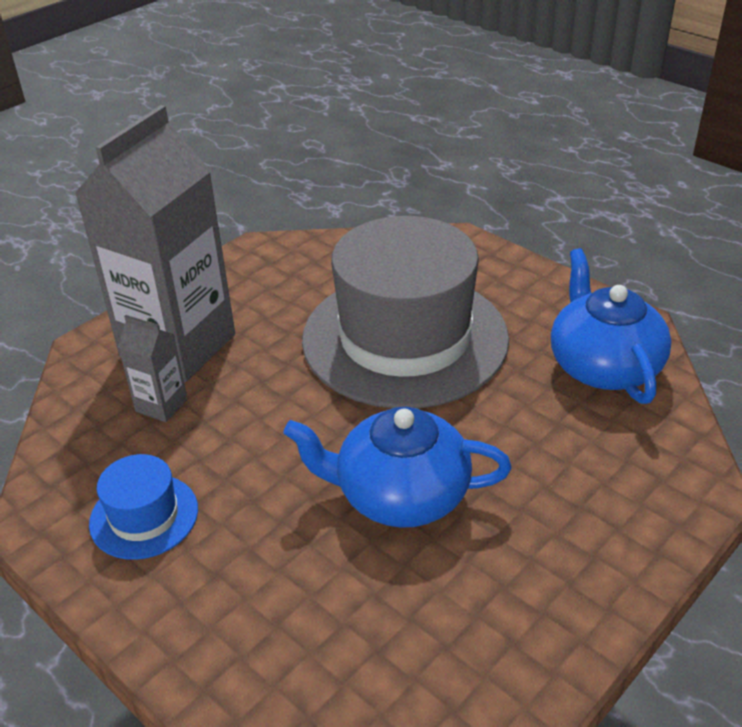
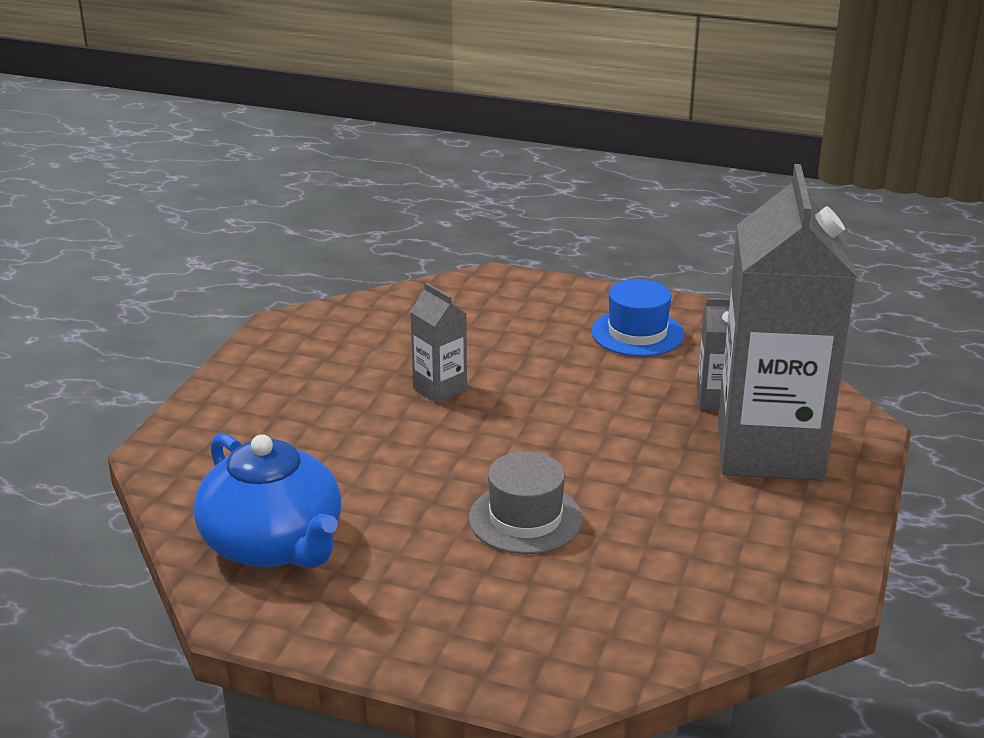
camera: 155 degrees right, 10 degrees down
blue teapot [283,407,512,528] -> grey carton [410,282,467,403]
grey hat [302,216,509,408] -> grey hat [469,452,583,554], size x0.43

